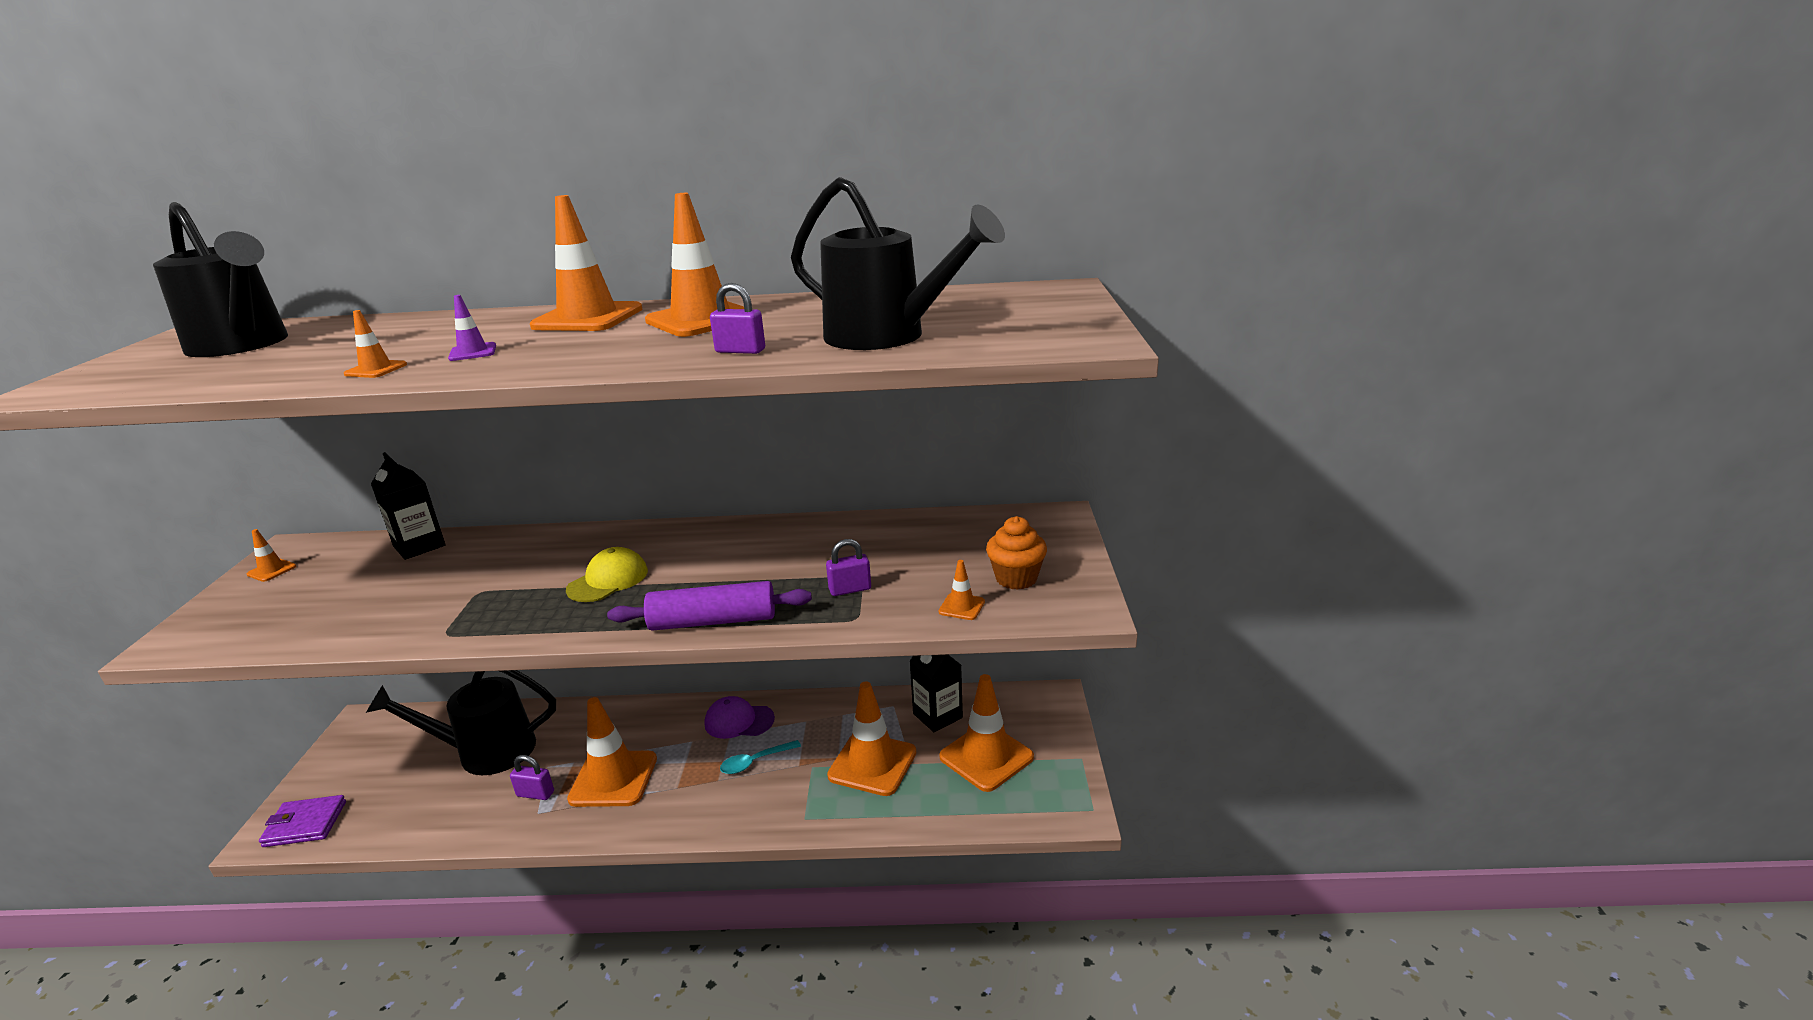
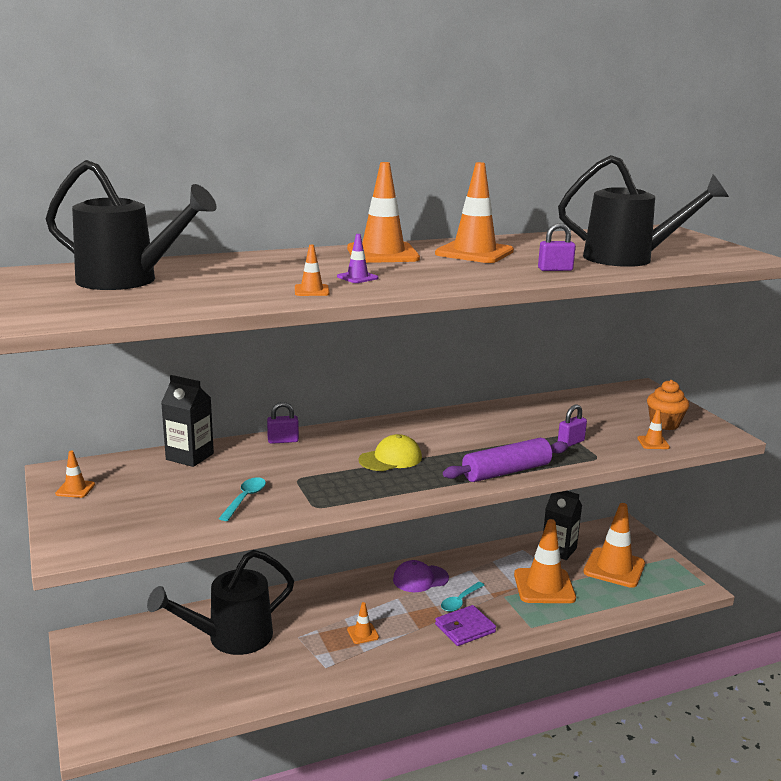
camera: 25 degrees left, 5 degrees down
purple wallet [259,795,346,847] -> purple wallet moved to [435,605,496,646]
purple padlock [510,755,554,800] -> purple padlock moved to [267,402,299,444]
yellow cap [566,547,648,602] -> yellow cap turned 45 degrees clockwise [359,434,422,471]
orange traffic cone [567,697,657,807] -> orange traffic cone [347,602,379,644], size x0.44
none -> turquoise spoon [219,477,266,521]

